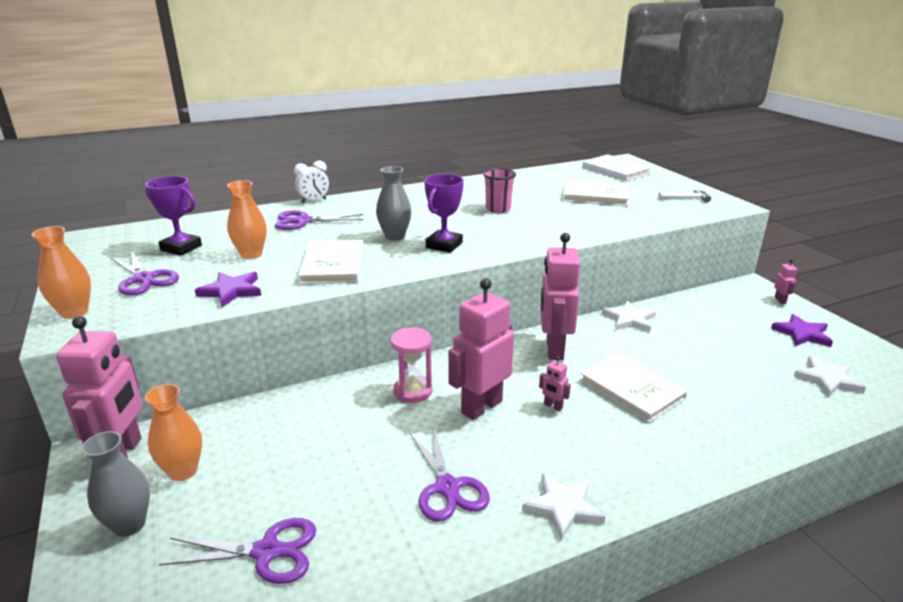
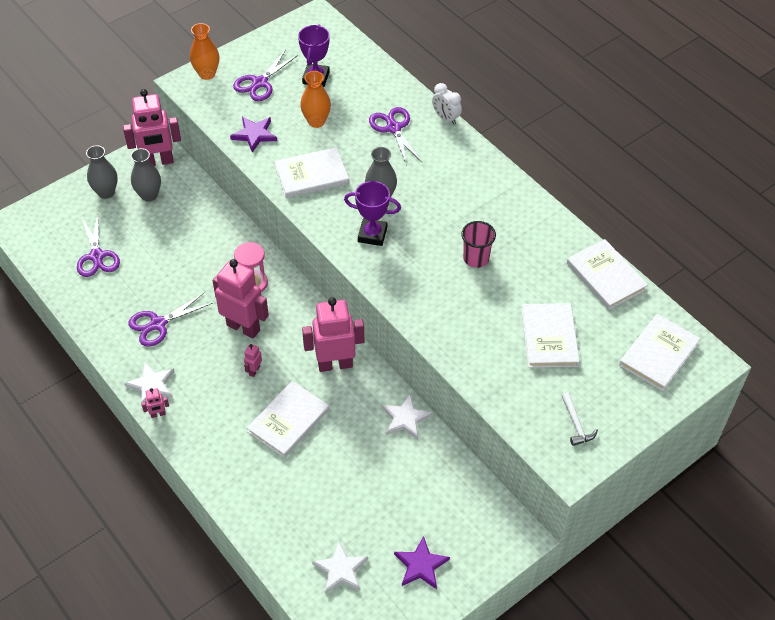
camera: 75 degrees right, 25 degrees up
orange vase [145,384,202,481] -> grey vase [131,148,161,202]
pink robot [774,259,797,304] -> pink robot moved to [142,388,169,418]
none -> white book [567,239,648,310]

